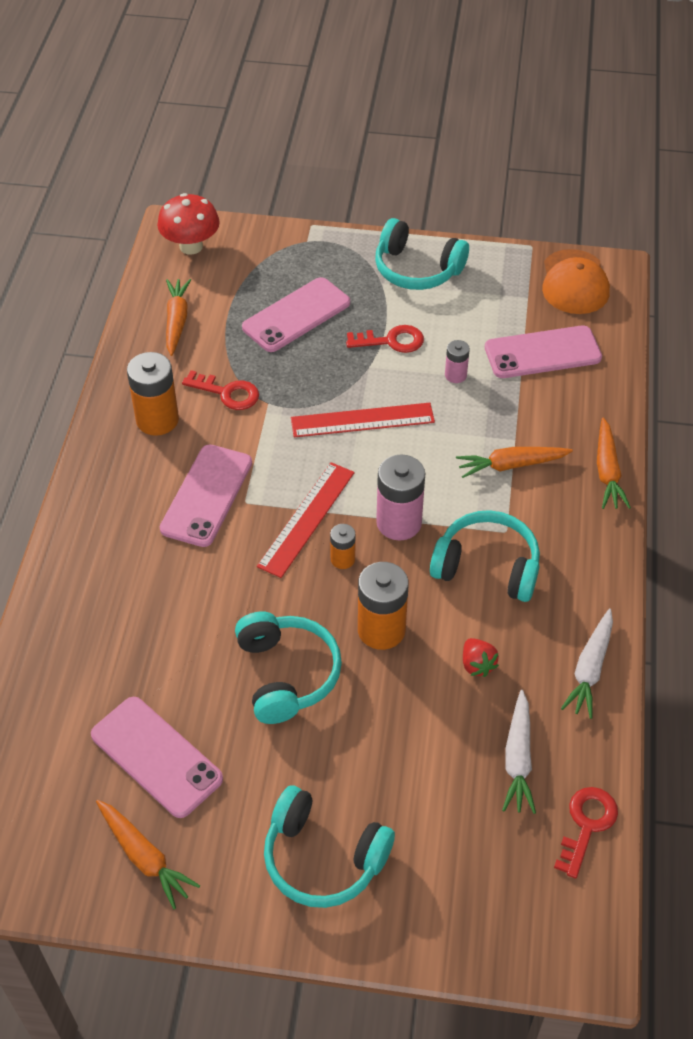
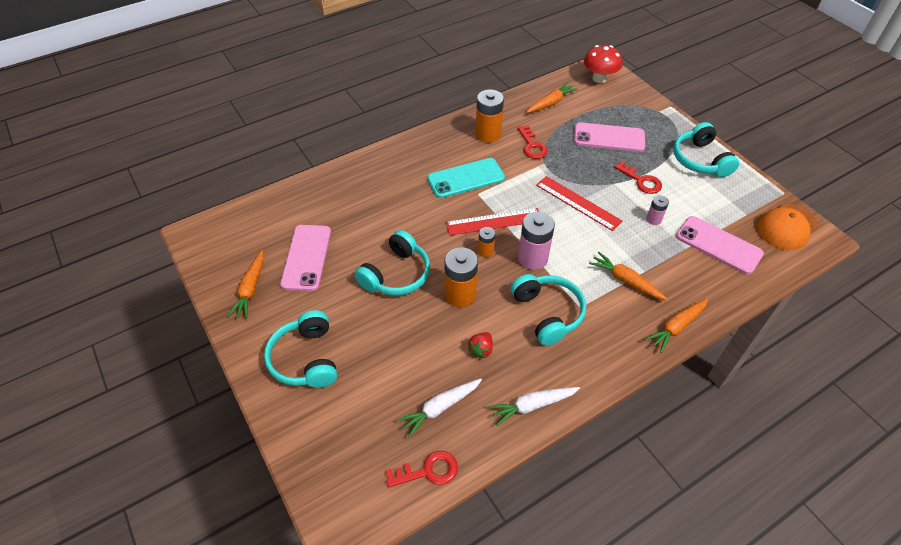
camera: 50 degrees right, 0 degrees up
pink phone [160,444,252,547] -> turquoise phone [427,158,505,198]

